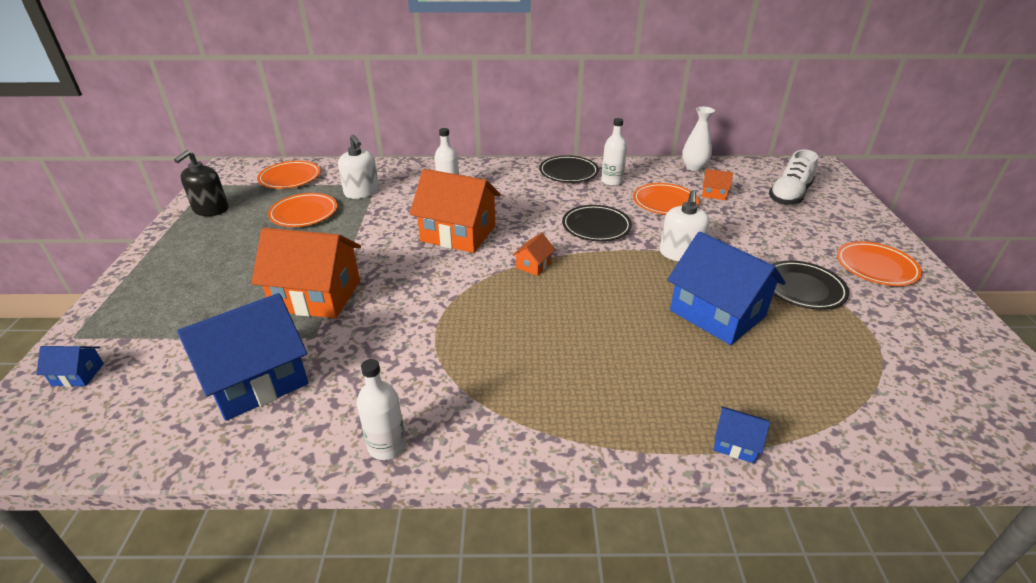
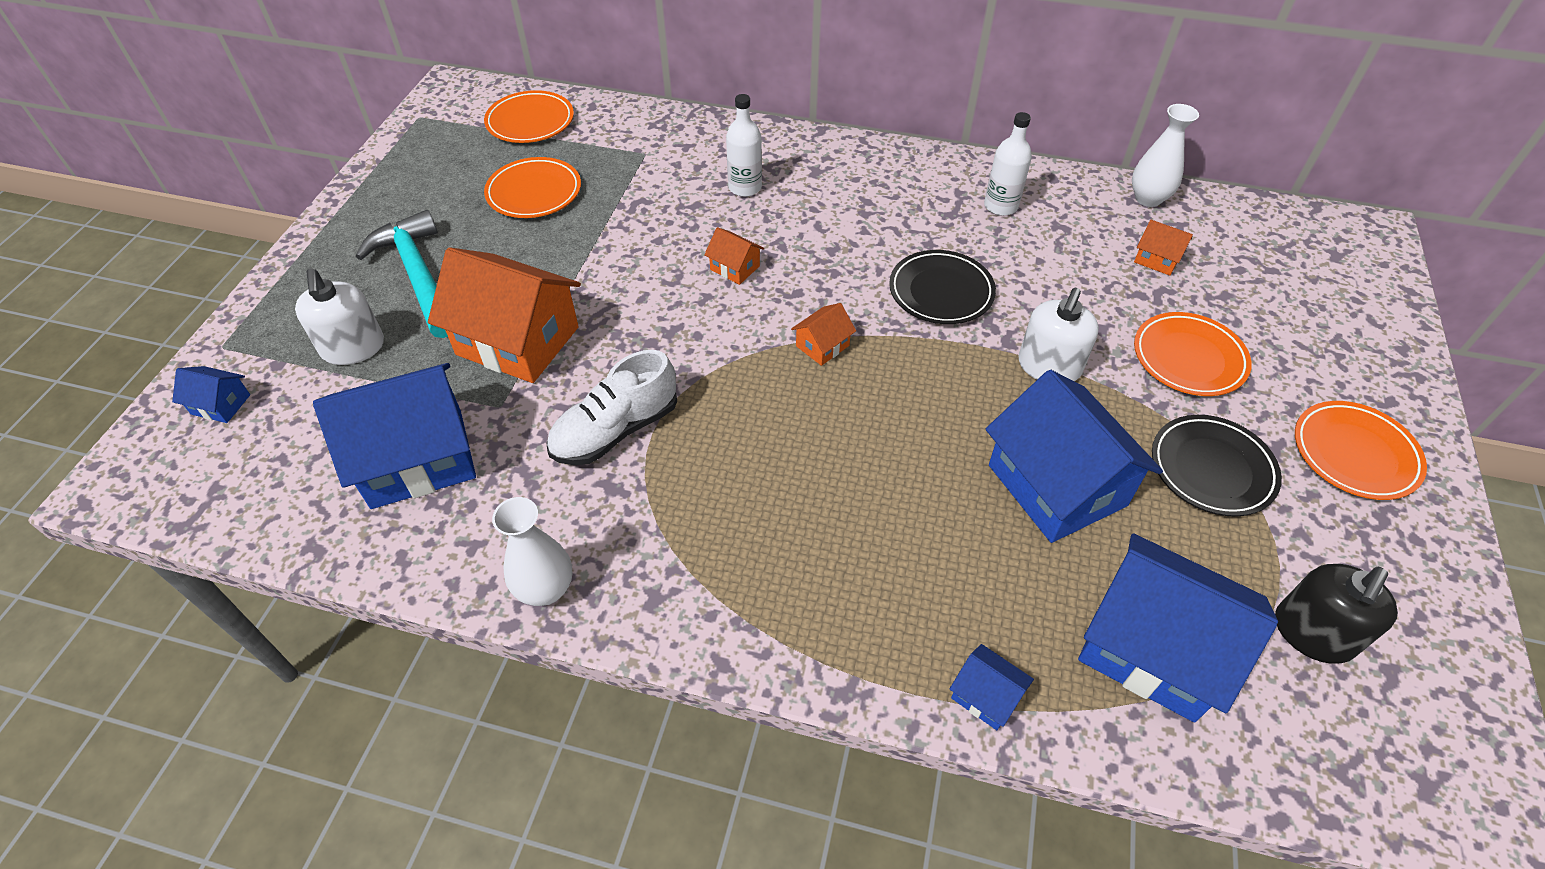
camera: 15 degrees right, 15 degrees up
black soap dispenser [174,150,229,216] -> black soap dispenser moved to [1275,564,1398,664]
white soap dispenser [338,135,379,199] -> white soap dispenser moved to [295,269,384,365]
white bottle [356,359,406,460] -> white vase [492,497,572,606]
orange house [410,169,501,253] -> orange house [704,227,764,285], size x0.43
black plate [539,155,599,183] -> none
orange plate [633,183,699,215] -> orange plate moved to [1134,312,1252,396]
white shoe [769,150,818,205] -> white shoe moved to [546,350,677,465]
none -> turquoise hammer [356,210,448,338]
none -> blue house [1078,533,1278,722]

